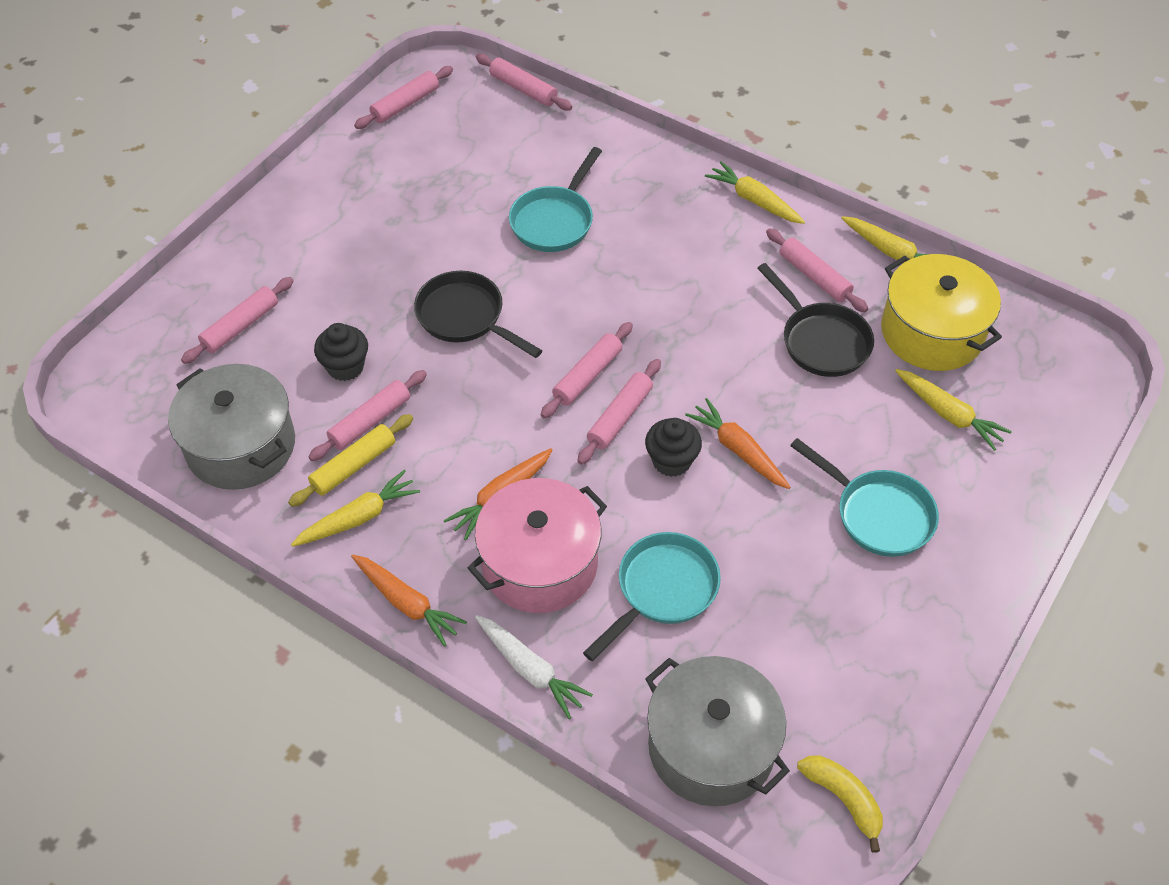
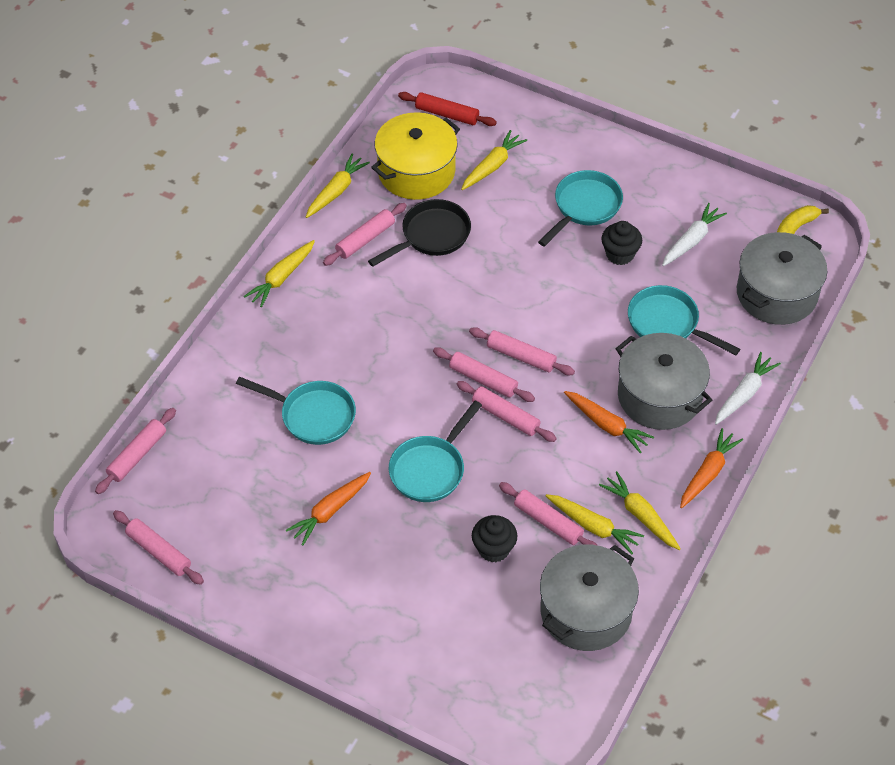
camera: 95 degrees left, 0 degrees up
pink rolling pin [181,277,294,364] -> pink rolling pin moved to [457,381,557,442]
yellow rolling pin [288,414,413,507] -> yellow carrot [546,494,644,554]
black pan [414,271,542,358] -> turquoise pan [389,400,482,502]
pink pot [468,478,607,613] -> grey pot [615,333,712,430]
black cupcake [645,418,702,477] -> black cupcake moved to [601,221,642,265]
orange carrot [685,398,790,489] -> orange carrot moved to [286,472,371,546]
none -> red rolling pin [398,92,497,126]
none -> white carrot [662,203,727,266]

